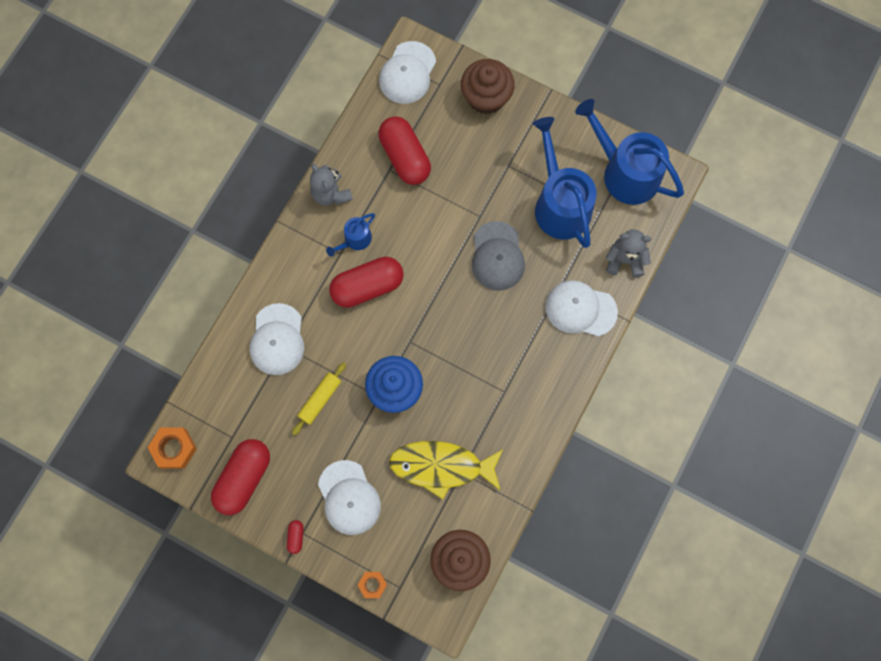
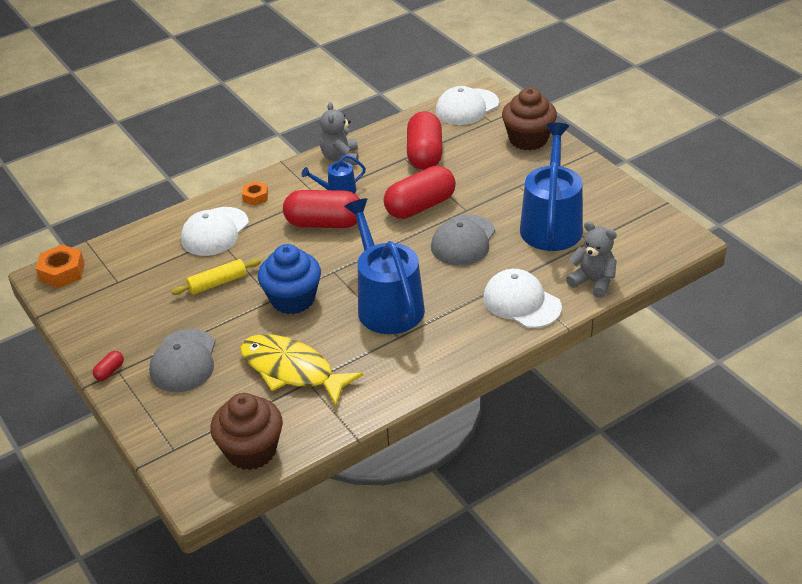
camera: 30 degrees right, 35 degrees down
red capsule [211,439,270,515] -> red capsule moved to [384,166,456,219]
white cap [318,460,381,535] -> grey cap [149,329,215,392]
orange nut [358,572,387,598] -> orange nut moved to [242,181,268,206]
blue watering can [575,99,684,205] -> blue watering can moved to [344,198,425,334]

